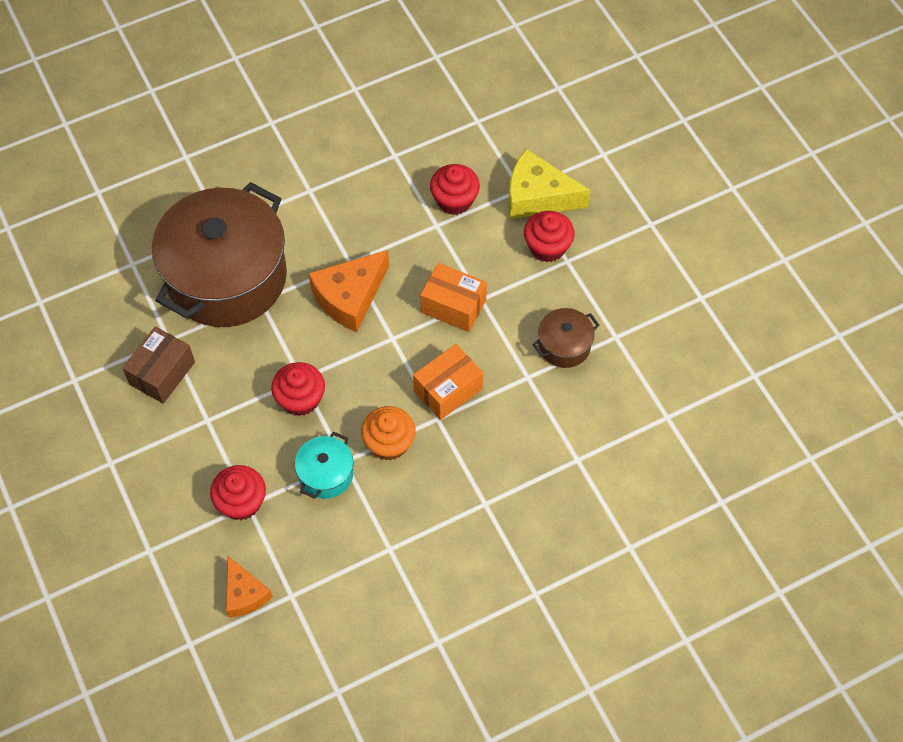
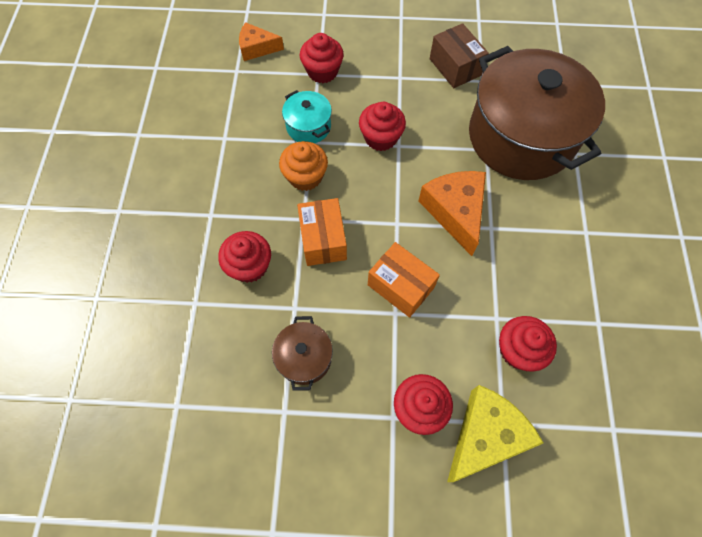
camera: 120 degrees right, 5 degrees up
orange box [420,263,487,332] -> orange box turned 75 degrees clockwise [368,242,440,318]
none -> red cupcake [218,231,271,283]

